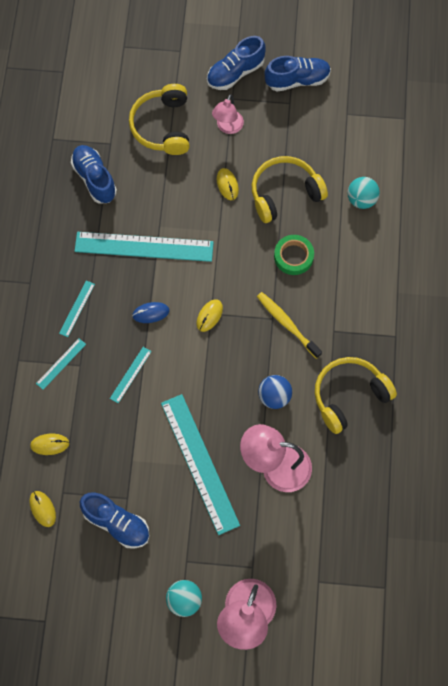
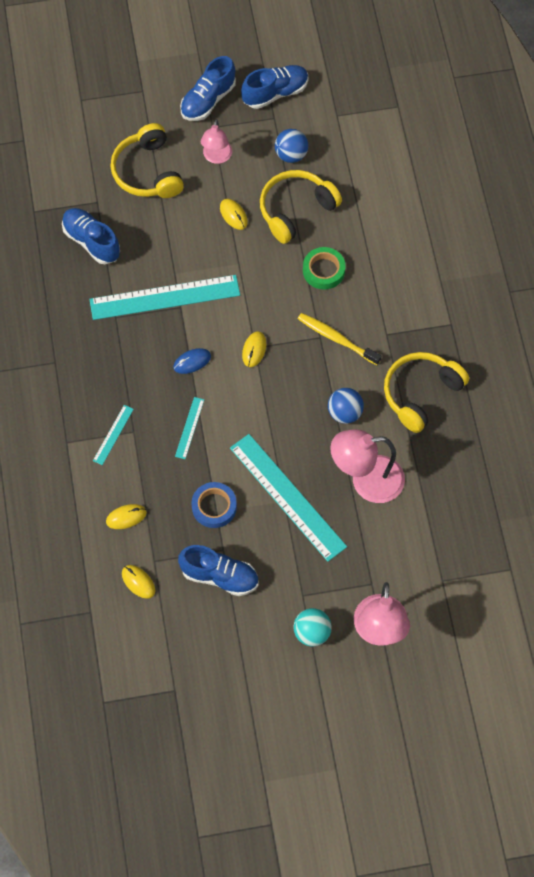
camera: 15 degrees left, 5 degrees down
turquoise ruler [59,281,95,337] -> none
turquoise ball [347,177,380,209] -> none
none -> blue tape [191,482,237,528]
none -> blue ball [275,129,308,163]

